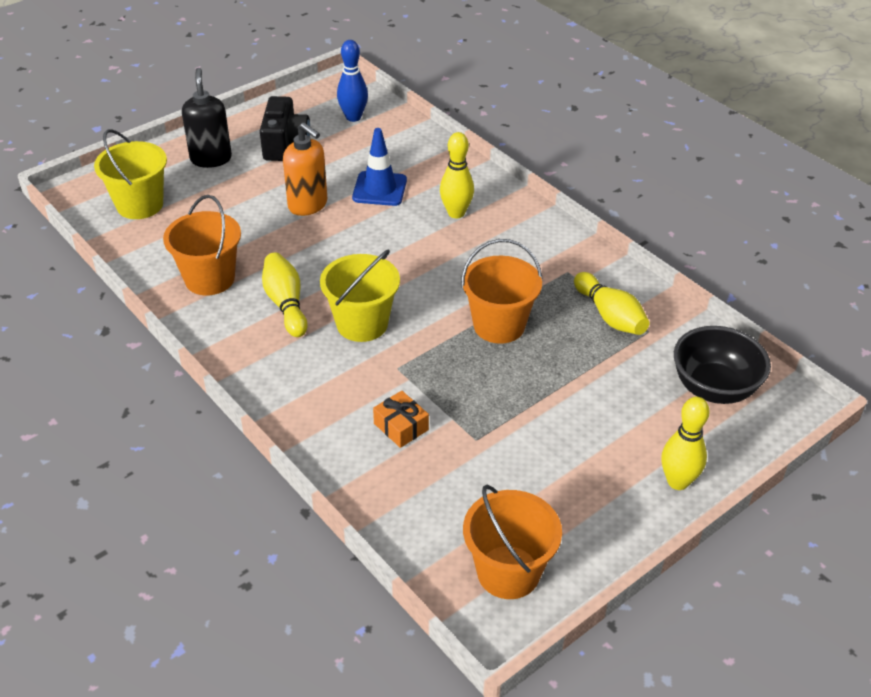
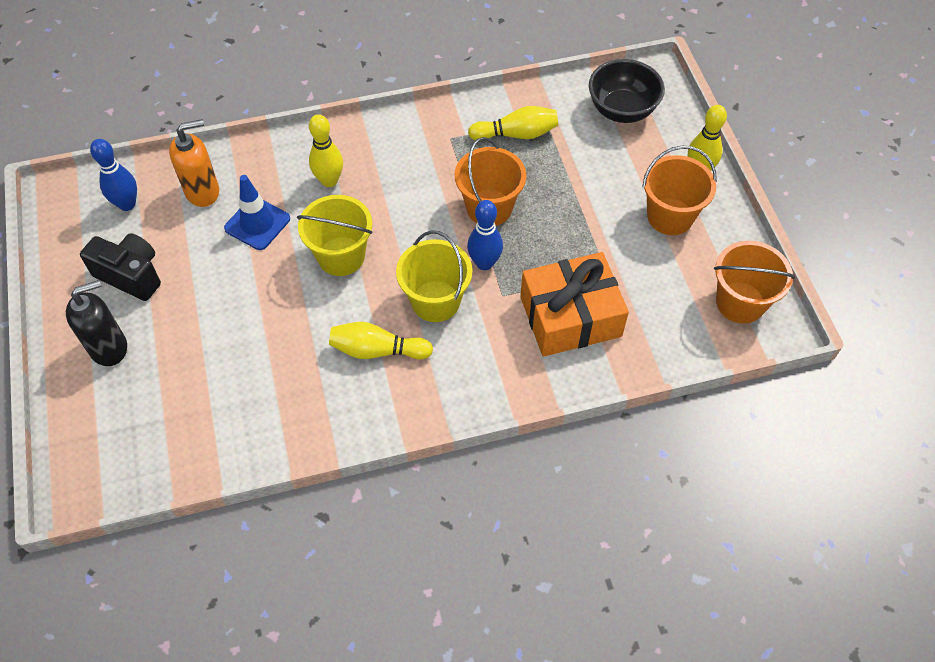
camera: 65 degrees left, 15 degrees up
yellow bucket [94,129,167,219] -> yellow bucket moved to [297,195,372,276]
orange bucket [163,195,241,295] -> orange bucket moved to [642,146,717,235]
black soap dispenser [182,68,232,168] -> black soap dispenser turned 135 degrees clockwise [66,280,127,366]
orange soap dispenser [283,122,327,216] -> orange soap dispenser moved to [169,119,219,207]
orange gift [373,391,429,448] -> orange gift [520,252,629,357], size x2.27
none -> blue bowling pin [467,200,503,270]

